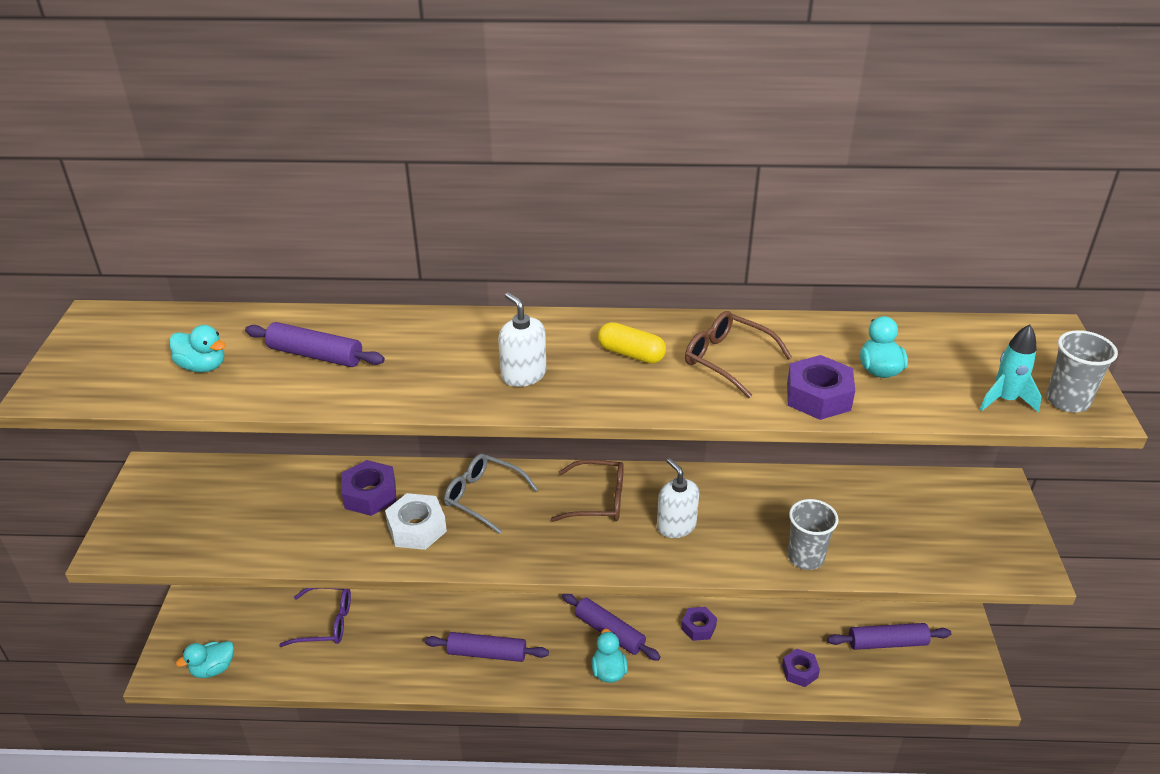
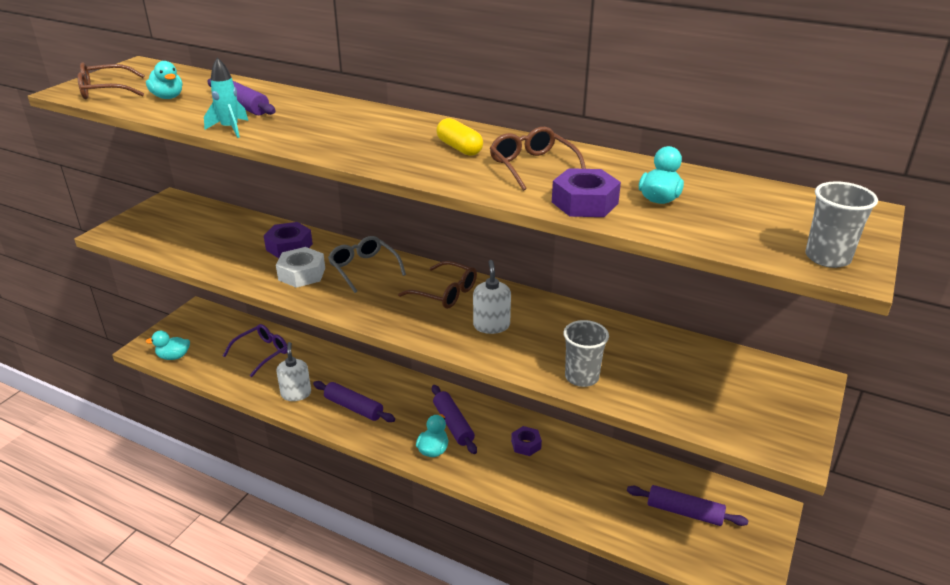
camera: 25 degrees right, 5 degrees down
purple glasses [279,588,351,647] -> purple glasses turned 75 degrees counterclockwise [223,324,287,377]
white soap dispenser [498,292,546,387] -> white soap dispenser moved to [276,342,311,401]
purple nut [782,649,820,687] -> none
turquoise rocket [980,324,1042,413] -> turquoise rocket moved to [204,57,248,138]
none -> brown glasses [78,62,145,99]

